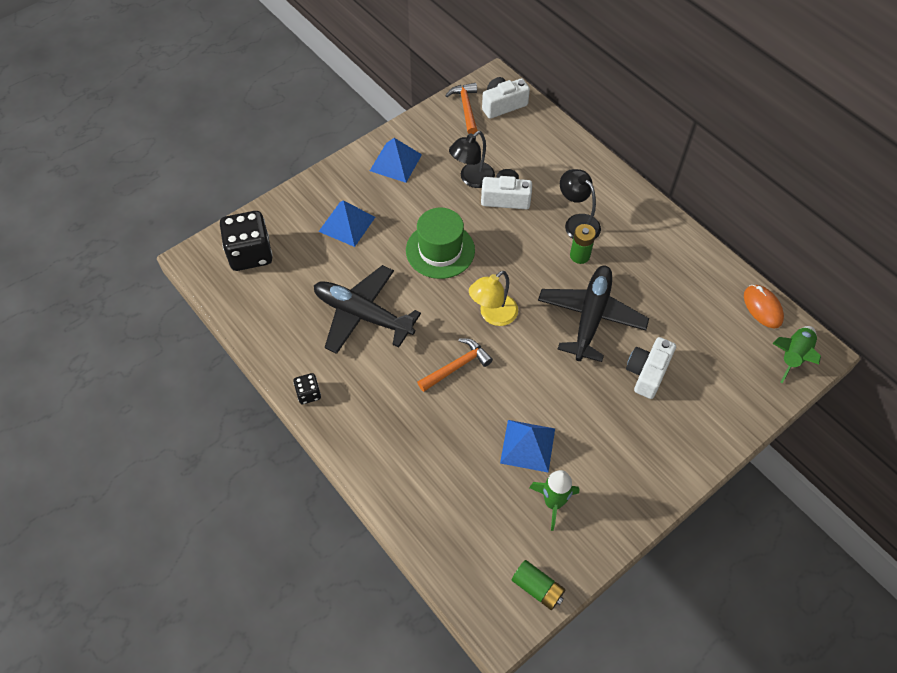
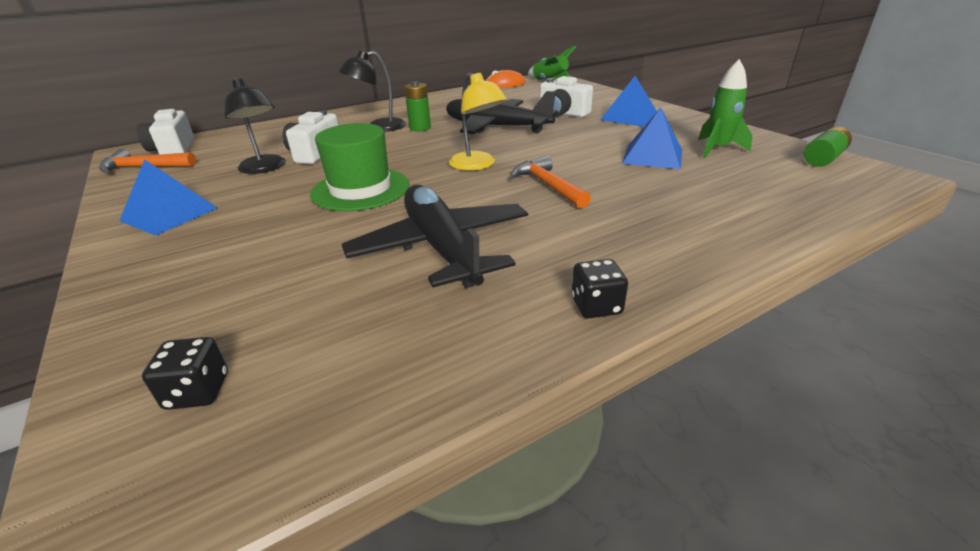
camera: 80 degrees left, 25 degrees down
black dice [220,211,273,271] -> black dice [142,337,228,410], size x0.48
black plane [314,265,421,354] -> black plane turned 120 degrees clockwise [342,185,528,288]
blue pyramid [318,200,375,247] -> blue pyramid moved to [600,76,657,127]

